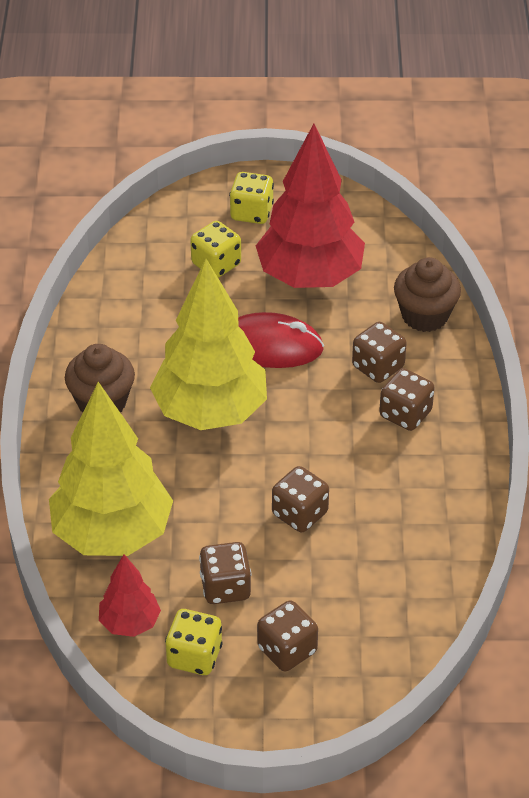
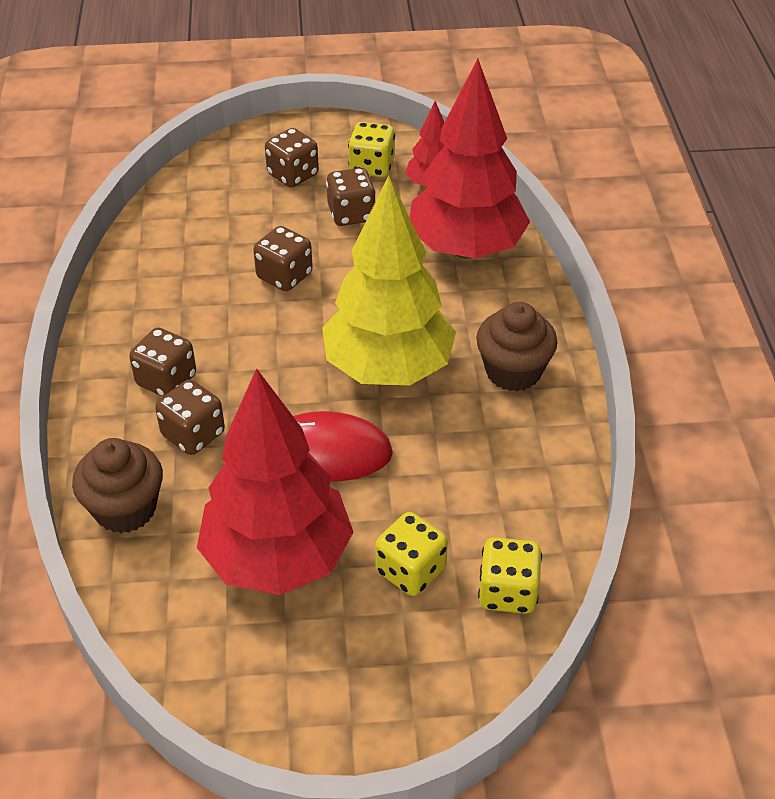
camera: 175 degrees right, 0 degrees up
yellow tree [49,382,173,556] -> red tree [409,59,530,259]
yellow dice [229,172,274,224] -> yellow dice moved to [478,537,542,614]

